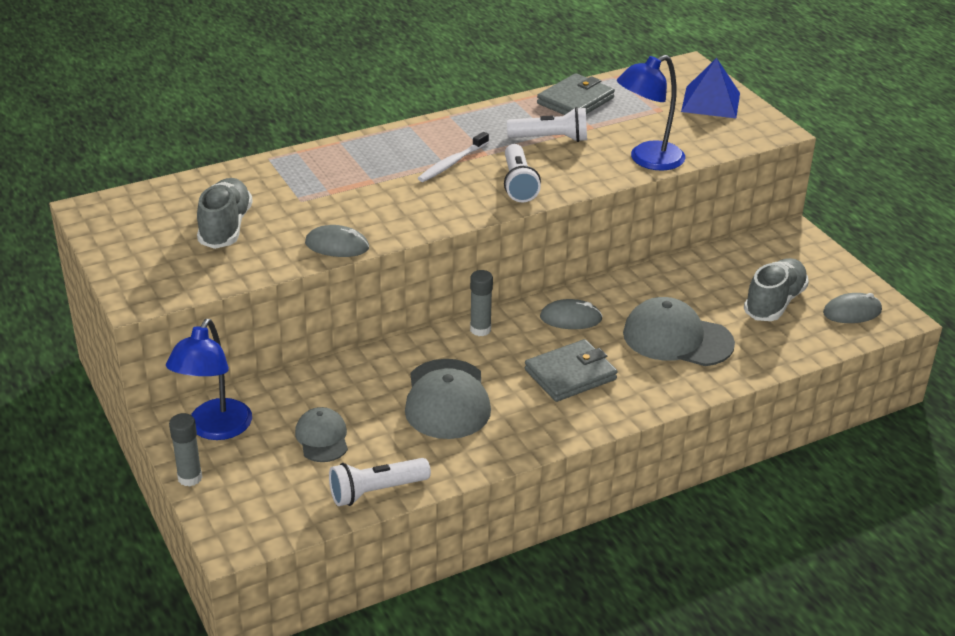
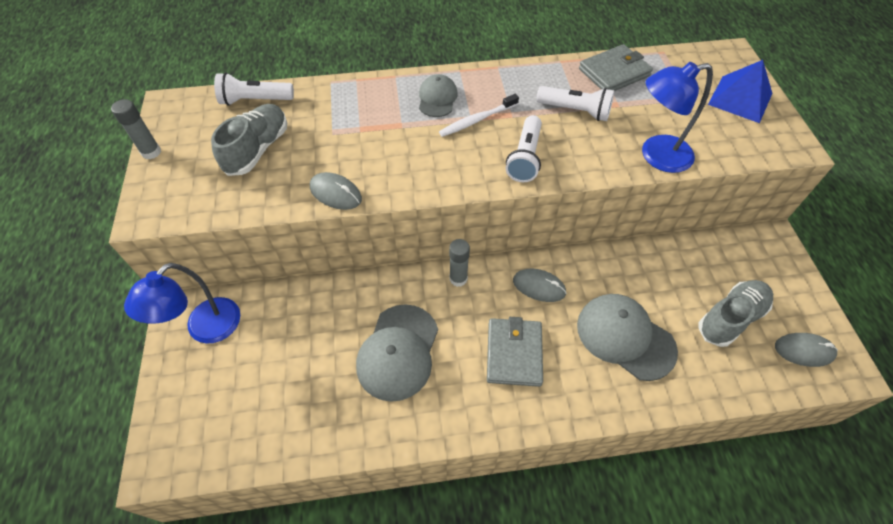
camera: 20 degrees right, 20 degrees up
grey glue stick [169,413,202,487] -> grey glue stick moved to [111,99,161,159]
grey cap [295,407,348,462] -> grey cap moved to [419,74,458,117]
white flashlight [329,458,431,506] -> white flashlight moved to [214,72,294,106]
grey wallet [525,339,618,402] -> grey wallet turned 75 degrees counterclockwise [487,317,543,387]

